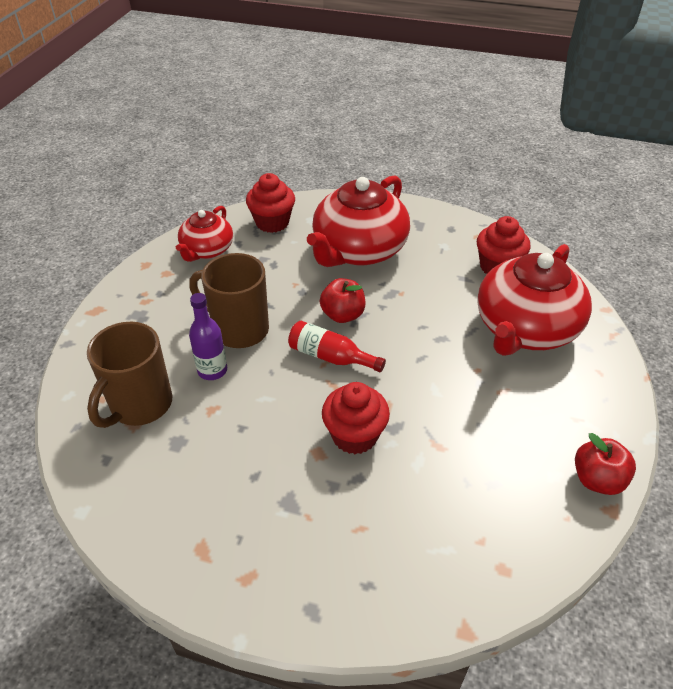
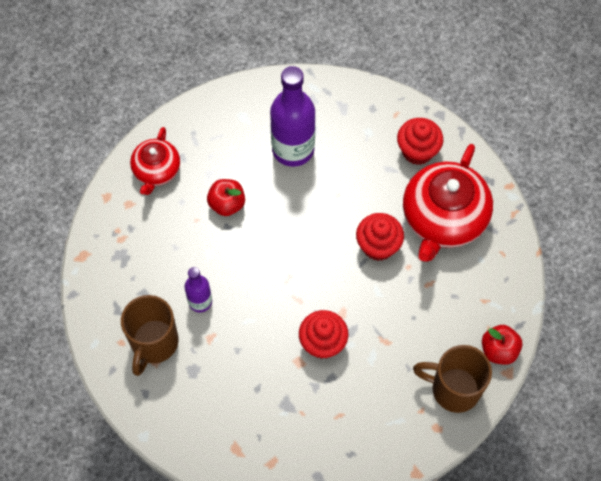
camera: 10 degrees left, 20 degrees up
brown mug [189,253,269,348] -> brown mug moved to [413,345,492,413]
red cupcake [246,173,295,233] -> red cupcake moved to [356,213,404,261]
red bottle [288,321,386,372] -> none
red teapot [307,176,410,267] -> purple bottle [270,66,315,167]
red apple [320,278,365,323] -> red apple moved to [207,179,245,216]

